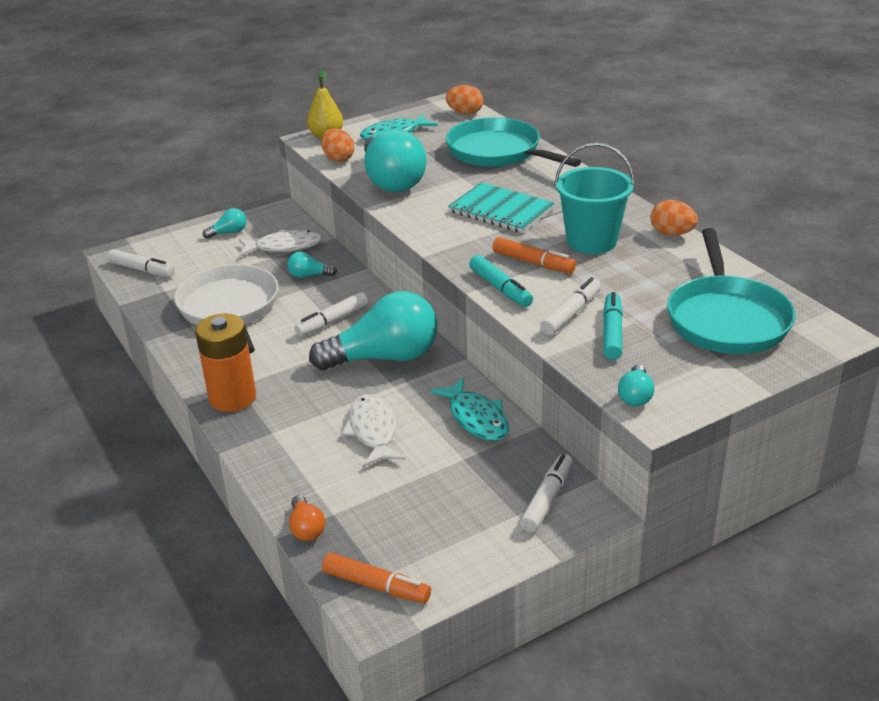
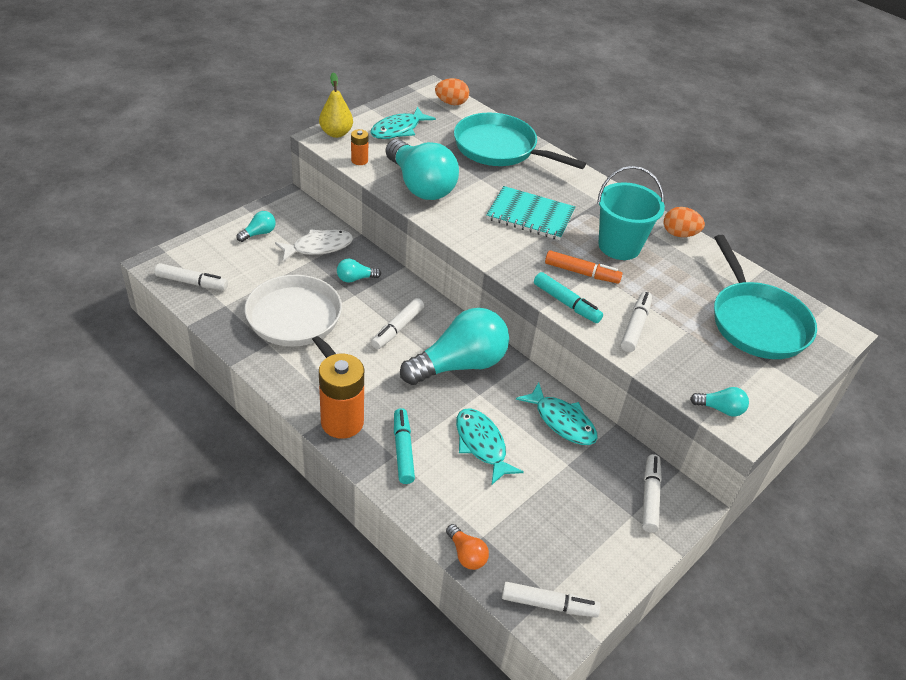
camera: 20 degrees left, 10 degrees up
orange egg [321,128,354,162] -> orange battery [351,129,369,165]
orange marker [322,553,431,603] -> white marker [502,582,601,617]
white fish [341,394,405,467] -> turquoise fish [456,408,524,484]
turquoise marker [603,292,623,360] -> turquoise marker moved to [394,408,415,484]
turquoise light bulb [618,364,654,406] -> turquoise light bulb turned 75 degrees counterclockwise [690,387,749,416]

